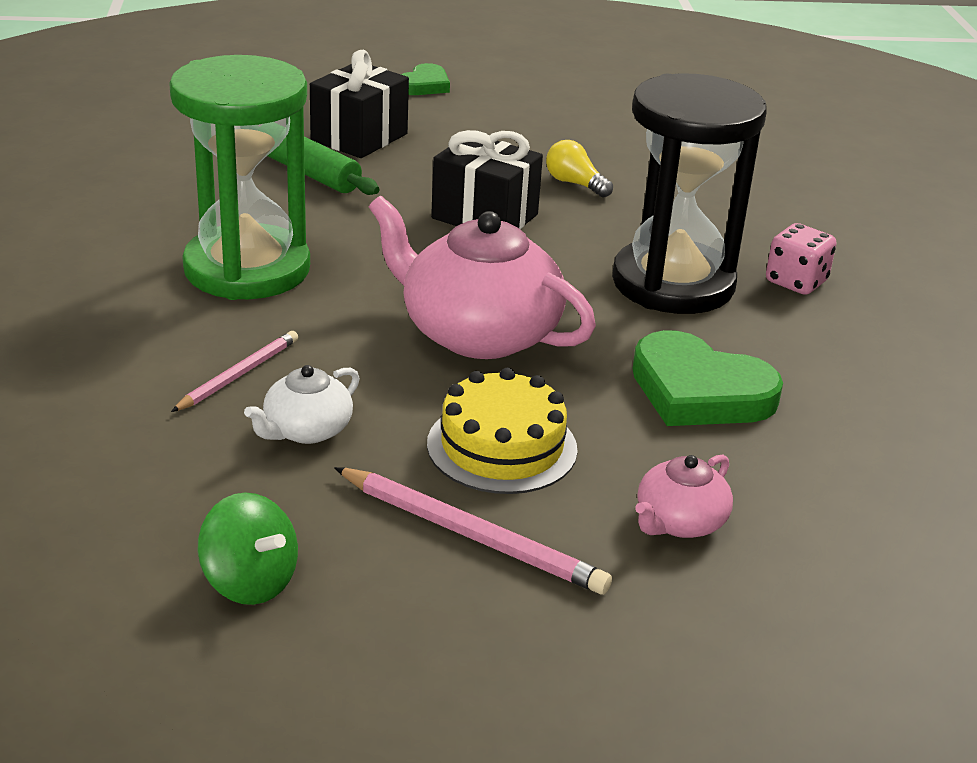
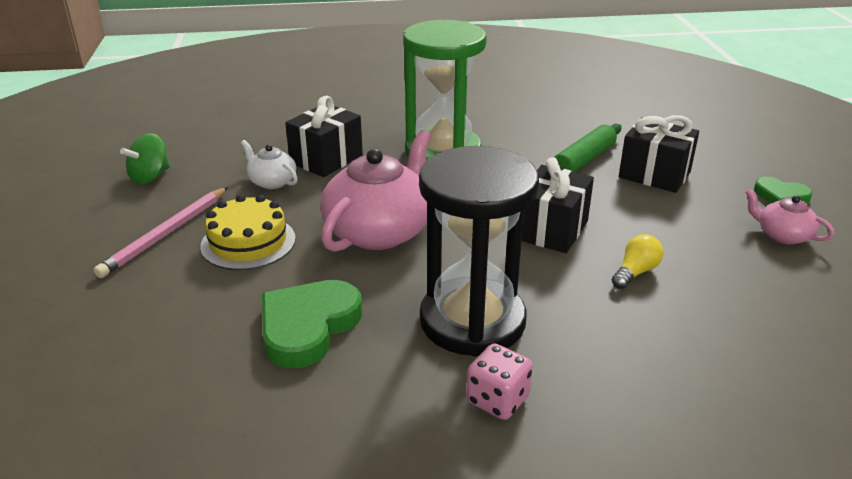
camera: 90 degrees right, 0 degrees up
pink pencil [171,331,298,412] -> black gift [285,96,363,177]
pink teapot [635,454,733,538] -> pink teapot moved to [745,189,834,245]

